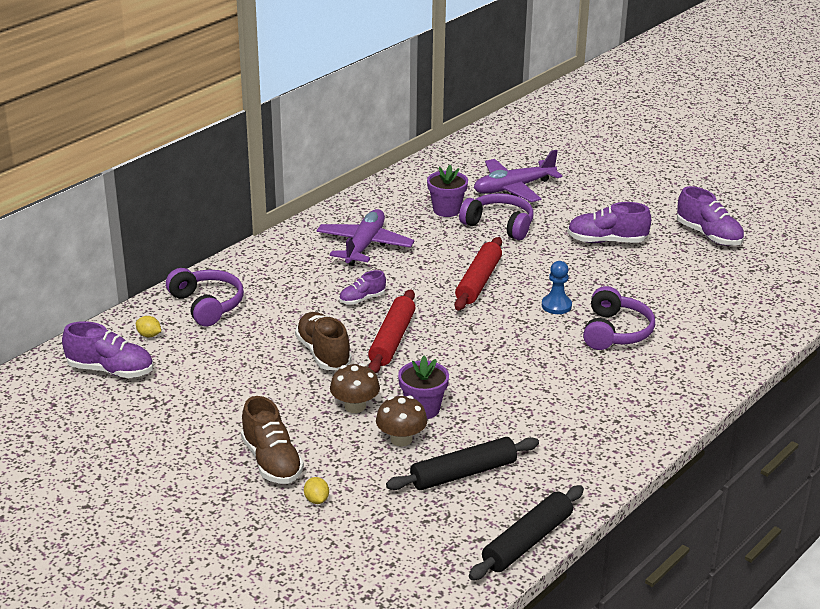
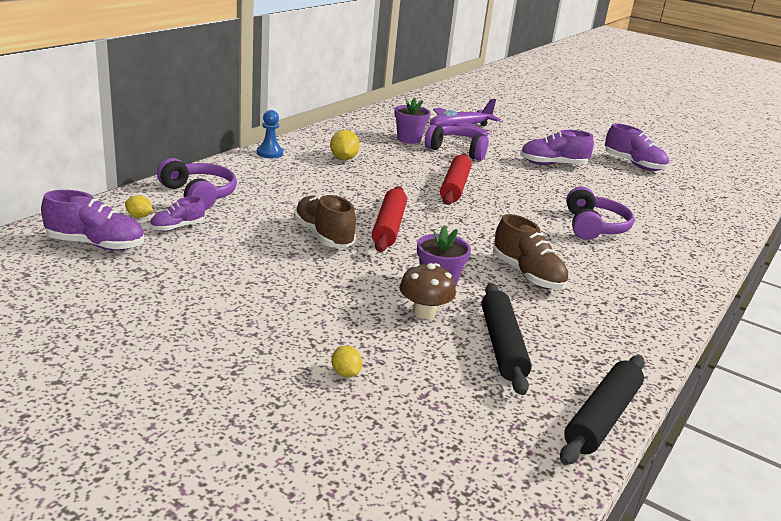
camera: 10 degrees left, 5 degrees down
brown shoe [241,396,304,484] -> brown shoe moved to [493,214,569,289]
purple plane [316,209,414,266] -> yellow lemon [330,130,360,160]
brown mushroom [330,363,380,413] -> none
purple shoe [339,270,386,305] -> purple shoe moved to [150,196,205,231]
black rolling pin [386,437,539,490] -> black rolling pin turned 60 degrees counterclockwise [482,283,532,395]
blue pawn [542,261,572,314] -> blue pawn moved to [257,110,283,158]

